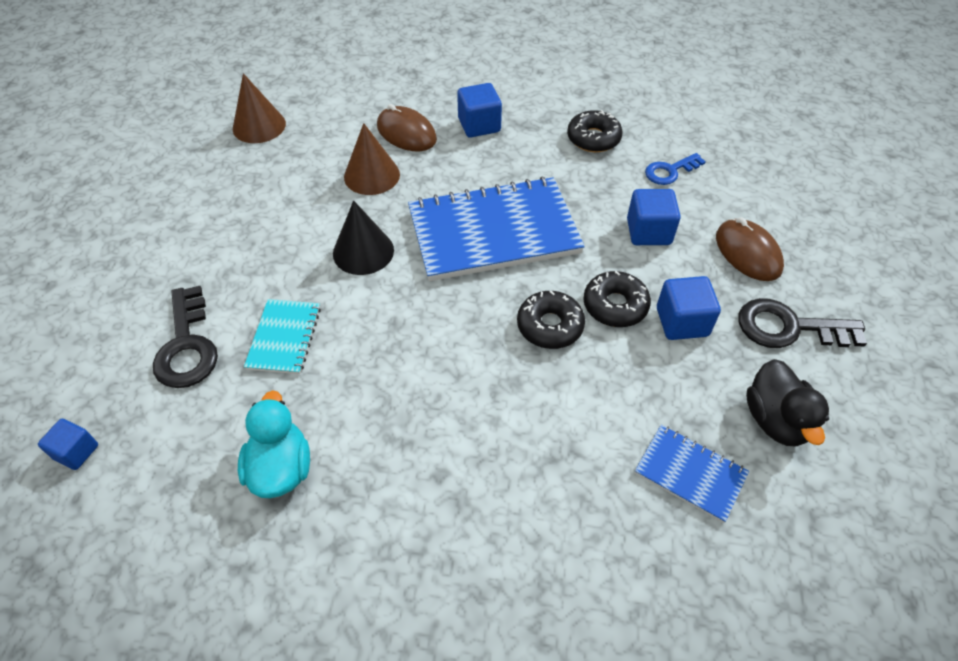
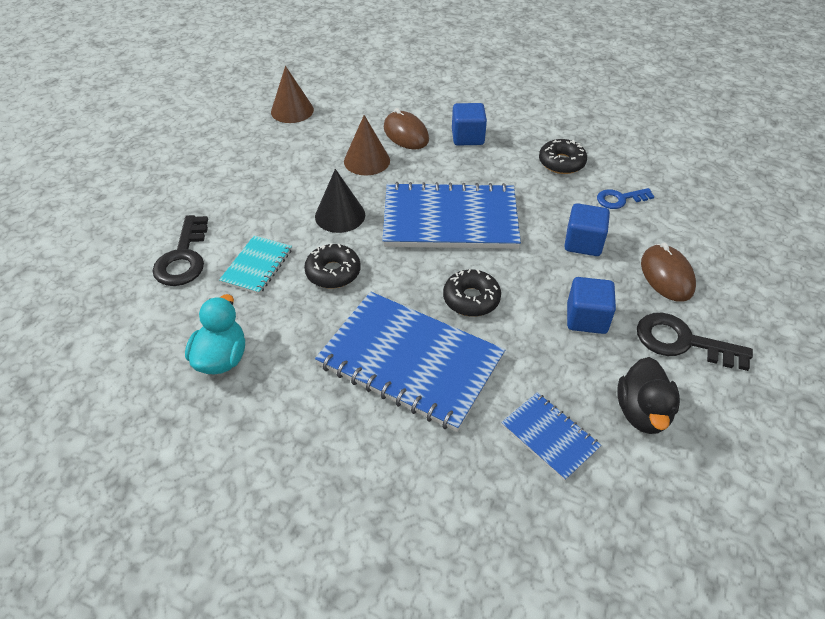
camera: 15 degrees right, 5 degrees down
blue cube [38,419,98,470] -> none
black donut [584,271,651,327] -> black donut moved to [304,243,361,288]
none -> blue notebook [315,292,505,432]

